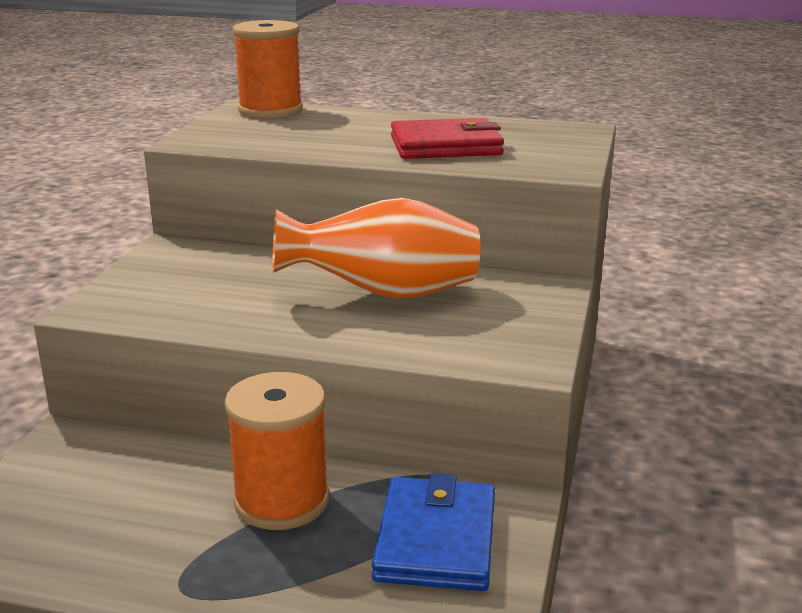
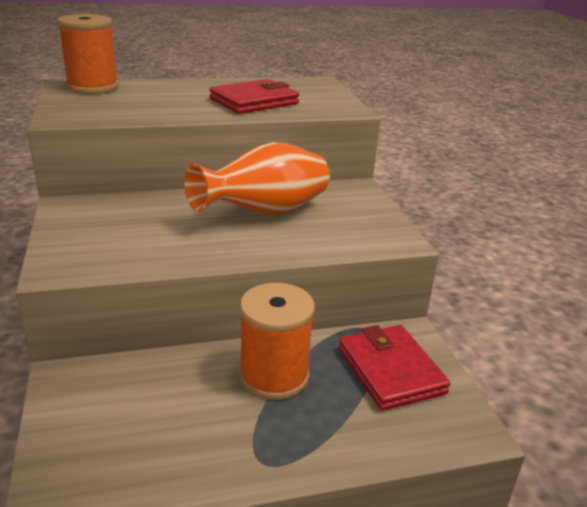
camera: 30 degrees left, 5 degrees up
blue wallet [372,473,495,591] -> red wallet [339,325,450,411]

